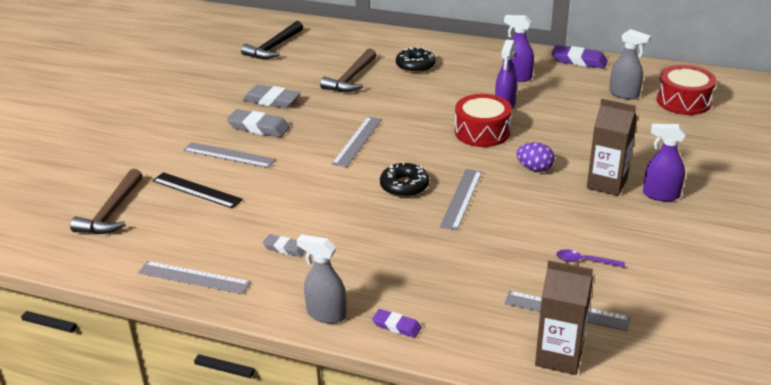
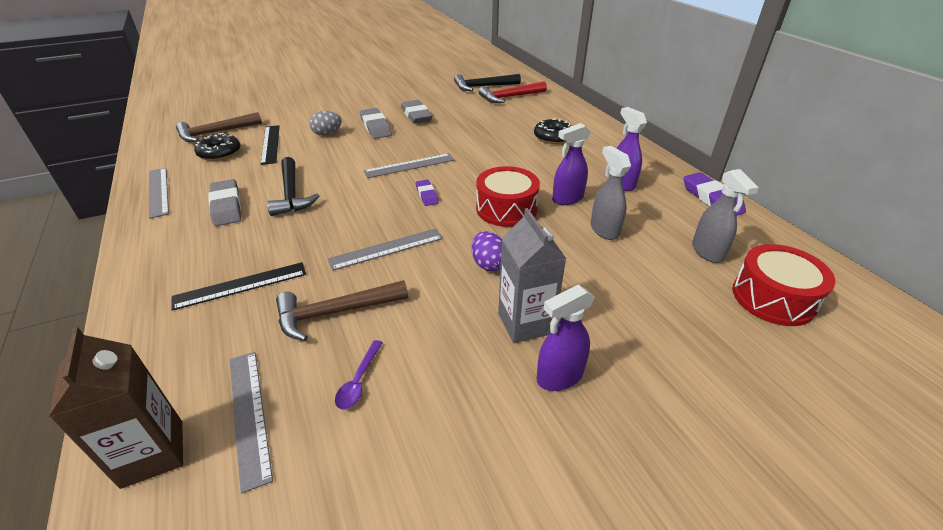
camera: 45 degrees right, 5 degrees up
grey ruler [183,142,276,168] -> grey egg [309,111,342,136]
grey eraser [263,234,305,257] -> grey eraser [208,179,241,226], size x1.70
grey spray bottle [297,235,347,324] -> grey spray bottle moved to [591,146,631,240]
brown hammer [320,48,376,92] -> brown hammer moved to [276,280,408,341]
purple eraser [372,309,422,338] -> purple eraser moved to [416,180,439,206]
black donut [380,162,429,197] -> black donut moved to [194,133,240,161]
purple spoon [556,249,625,268] -> purple spoon turned 135 degrees counterclockwise [335,340,383,409]
brown carton [587,99,637,196] -> grey carton [498,208,566,343]
purple spray bottle [643,124,686,201] -> purple spray bottle turned 90 degrees counterclockwise [537,285,595,391]
none -> black ruler [171,262,306,311]
none -> black hammer [267,157,319,216]
none -> red hammer [479,81,547,103]

